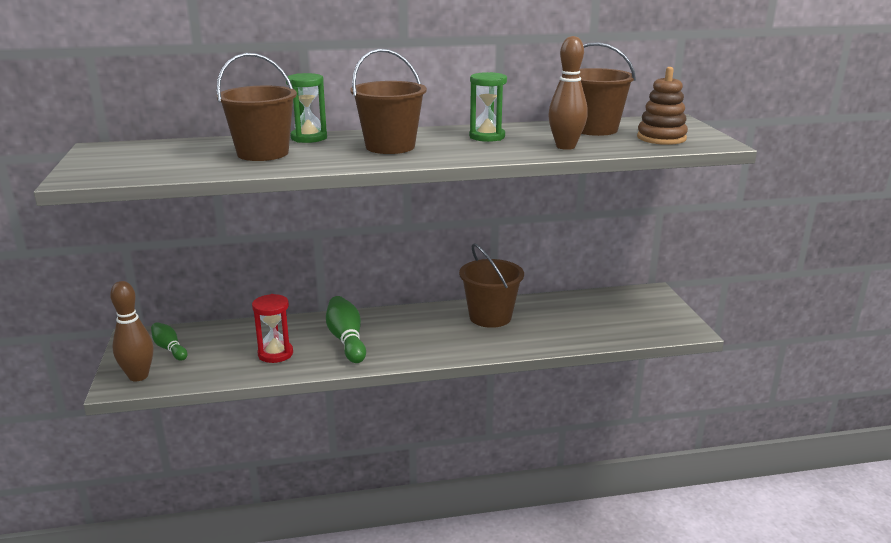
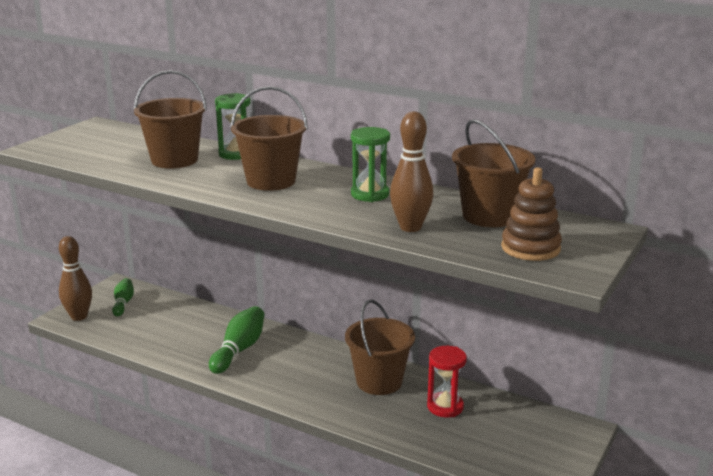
camera: 40 degrees right, 0 degrees up
red hourglass [252,294,293,363] -> red hourglass moved to [427,346,467,418]

